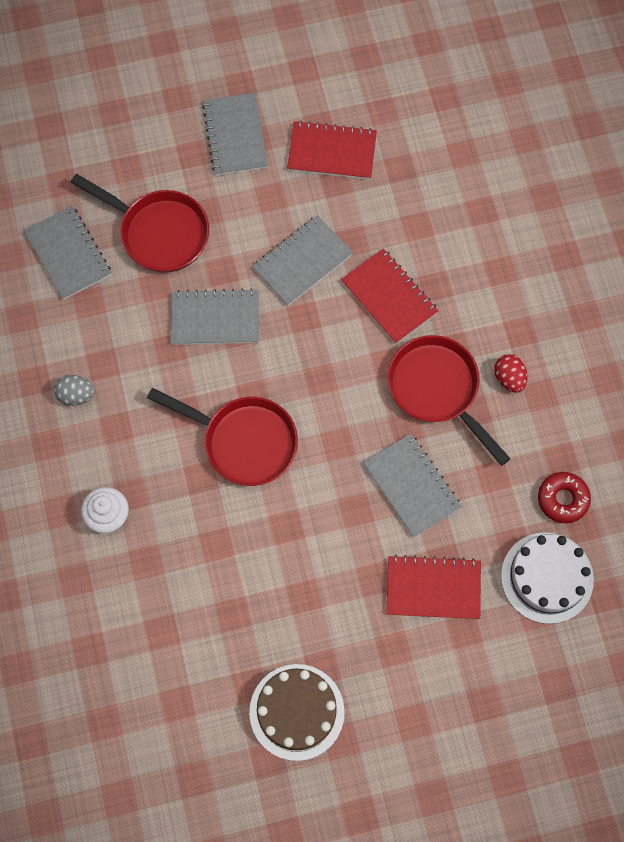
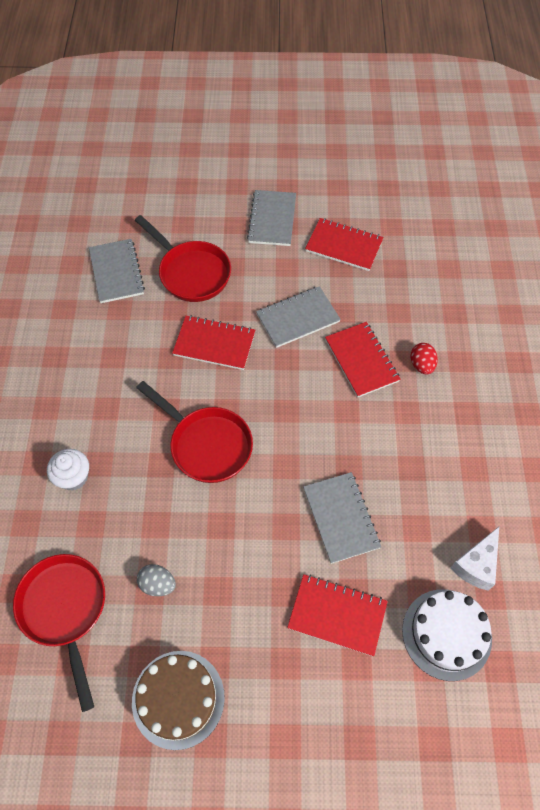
camera: 15 degrees right, 10 degrees down
grey egg [54,375,95,406] -> grey egg moved to [137,564,176,596]
grey notebook [171,288,259,345] -> red notebook [172,315,255,370]
red pan [387,335,511,466] -> red pan moved to [13,554,105,712]
red egg [494,354,528,392] -> red egg moved to [411,343,438,375]
red donut [538,472,591,524] -> white cheese [450,527,499,591]

